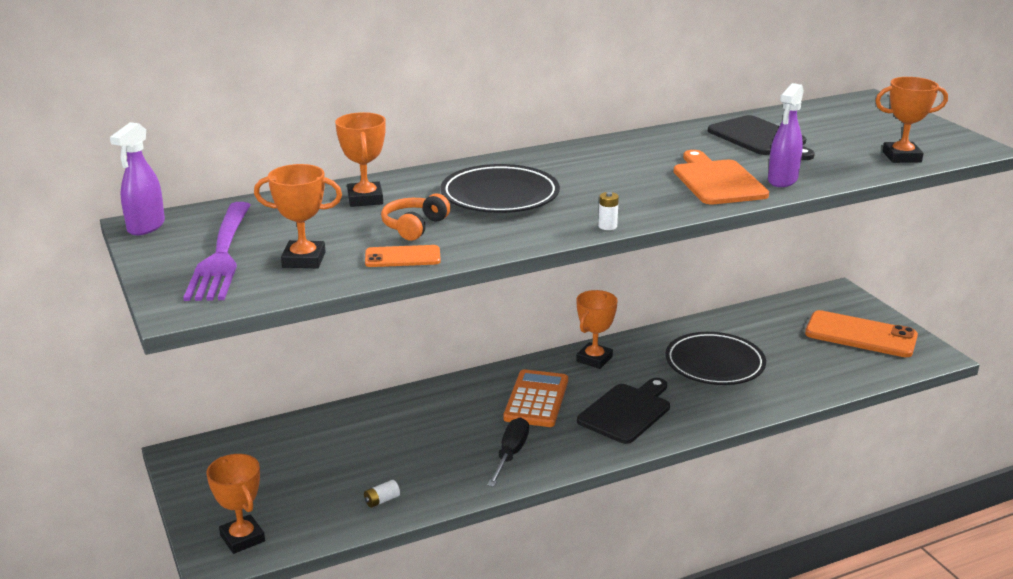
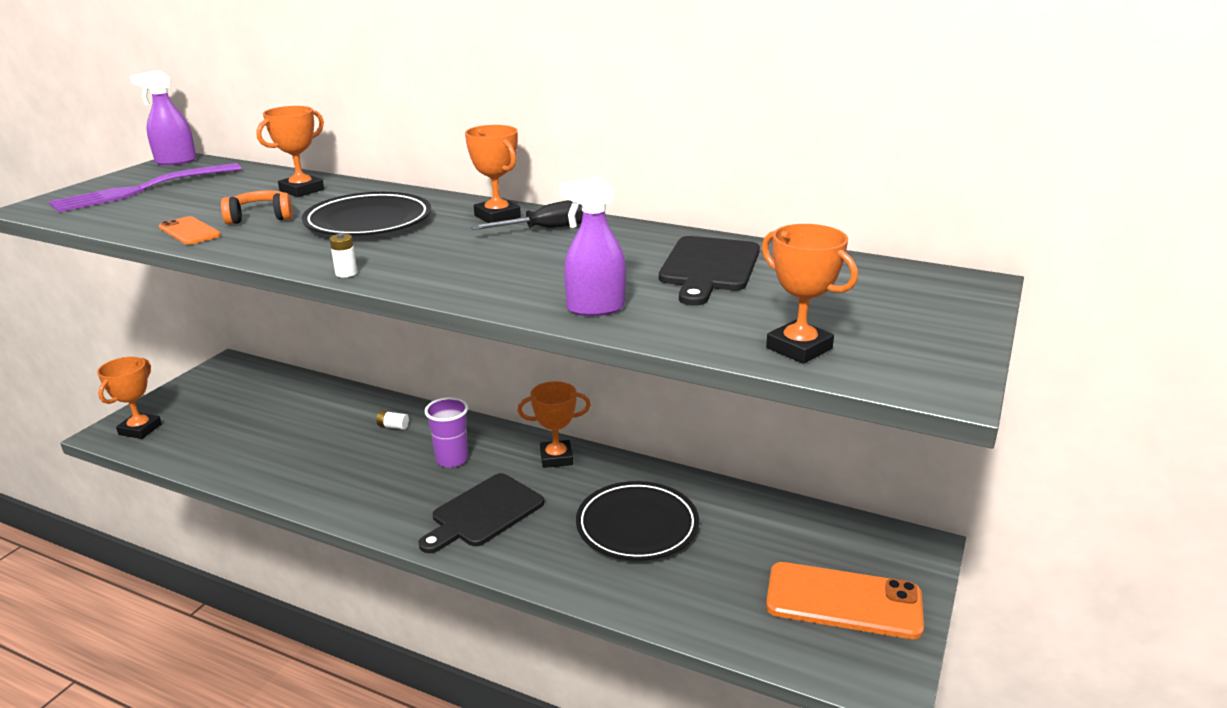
camera: 50 degrees right, 0 degrees up
orange trophy [254,164,342,268] -> orange trophy moved to [465,125,521,223]
white battery [364,480,400,508] -> white battery moved to [377,411,409,430]
black screwdriver [487,418,529,487] -> black screwdriver moved to [471,200,583,230]
orange calculator [503,369,568,427] -> purple cup [425,397,468,468]
black cutting board [577,378,670,444] -> black cutting board turned 135 degrees clockwise [419,473,544,553]
orange cutting board [674,150,769,204] -> none
orange phone [805,310,918,357] -> orange phone turned 60 degrees counterclockwise [766,562,924,639]

